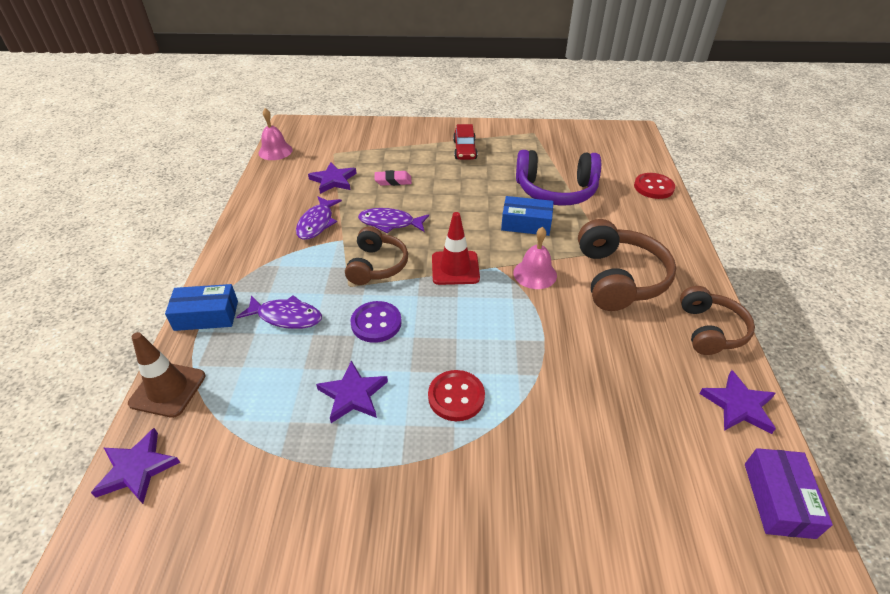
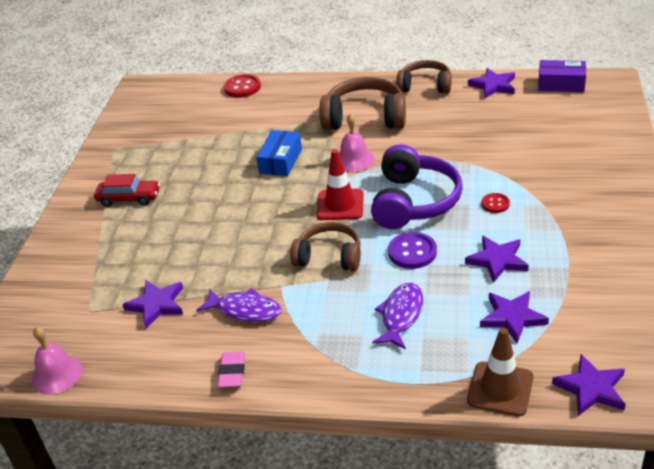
camera: 80 degrees left, 5 degrees down
blue box [165,284,238,331] -> none
purple fish [358,208,429,233] -> none
pink eraser [375,170,412,186] -> pink eraser moved to [217,351,245,388]
red button [428,370,485,421] -> red button [481,193,510,213], size x0.61
purple headphones [516,150,601,206] -> purple headphones moved to [371,144,463,229]
none -> purple star [480,291,549,343]

